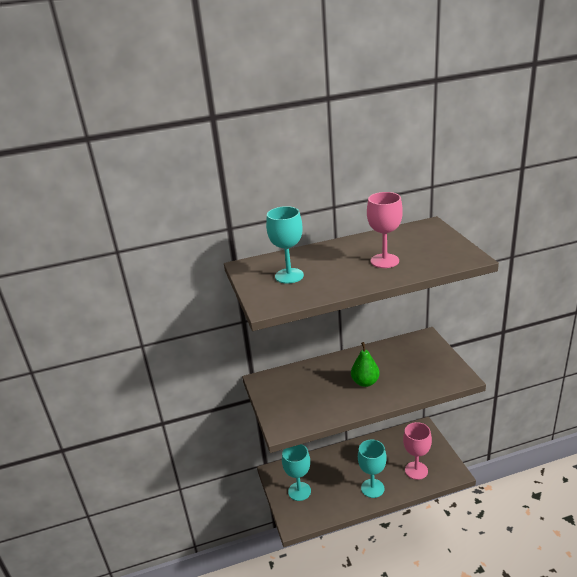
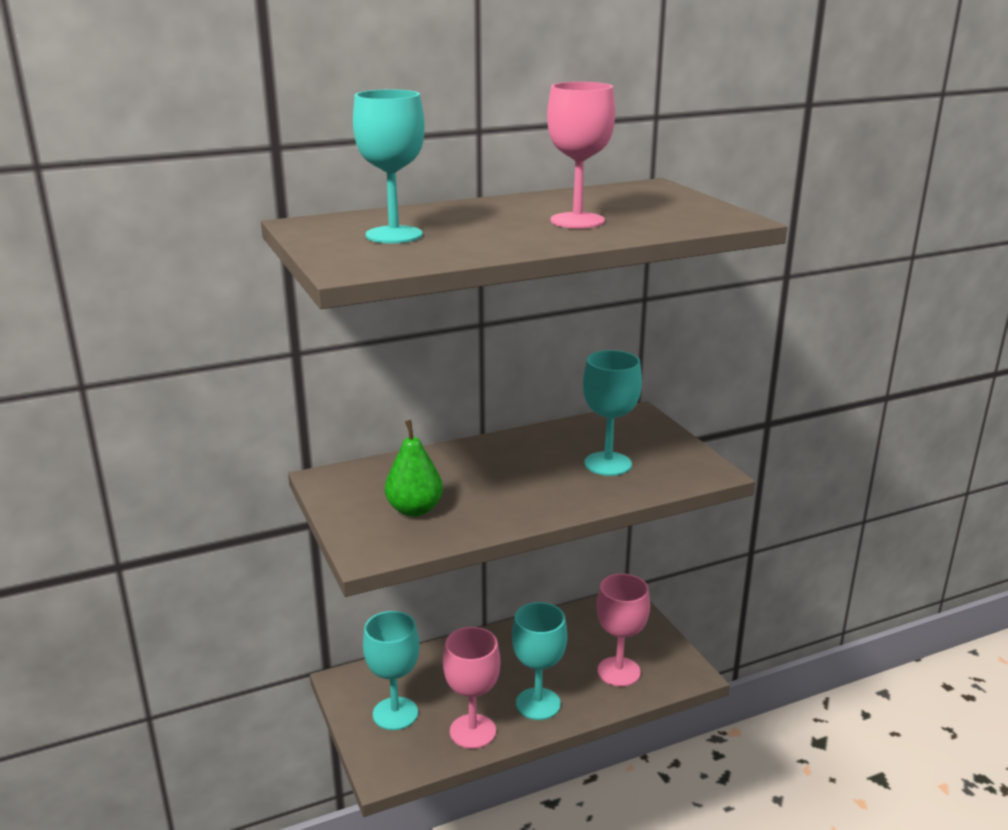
camera: 10 degrees left, 5 degrees down
green pear [351,342,380,387] -> green pear moved to [385,420,443,517]
none -> pink goblet [443,627,500,749]
none -> turquoise goblet [583,350,642,476]

